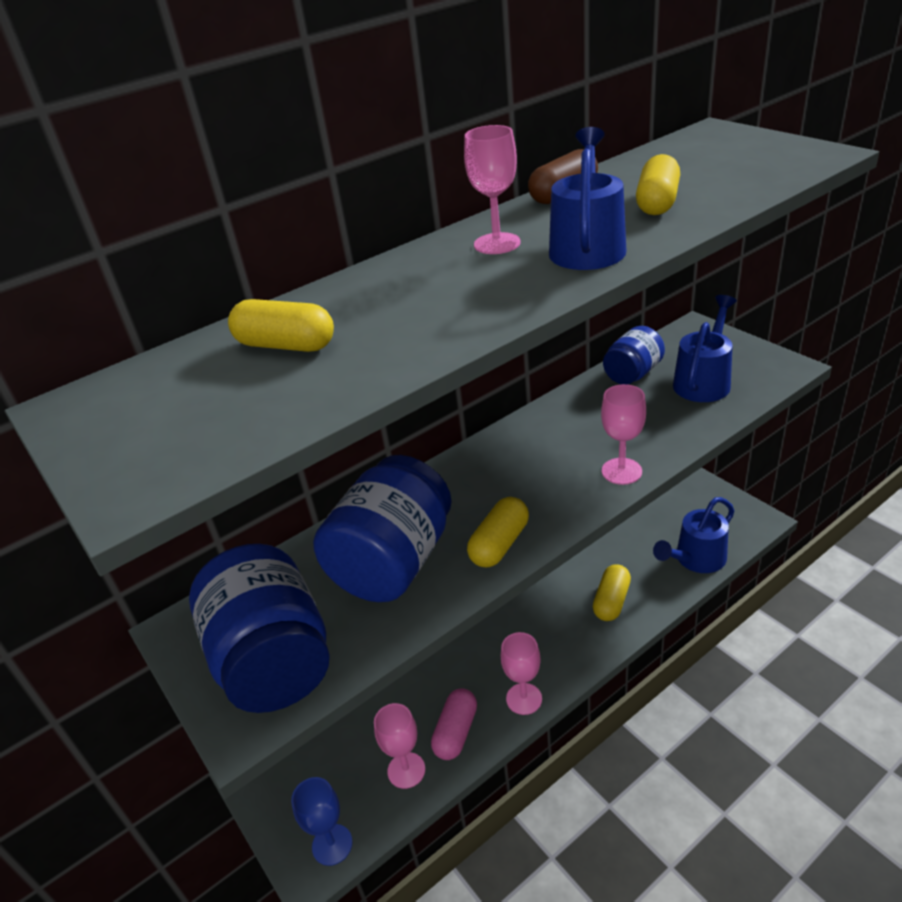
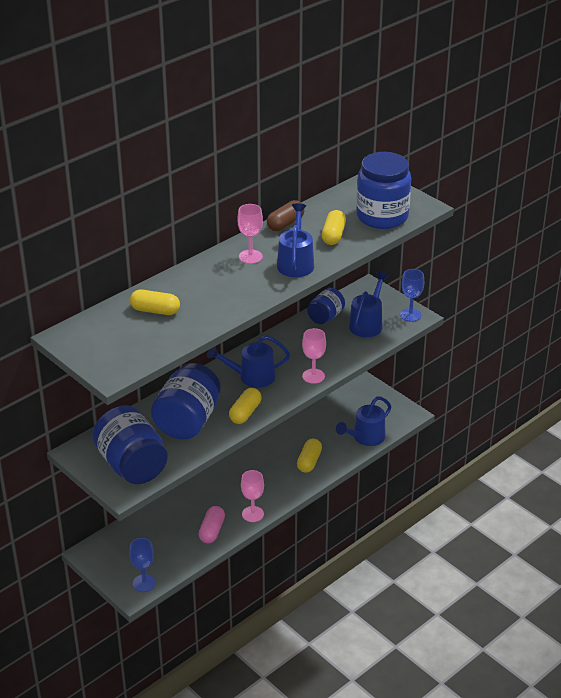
camera: 10 degrees left, 0 degrees up
pink goblet [374,703,425,789] -> none
none -> blue watering can [207,335,290,388]
none -> blue jar [356,152,411,229]
none -> blue goblet [400,269,424,322]

